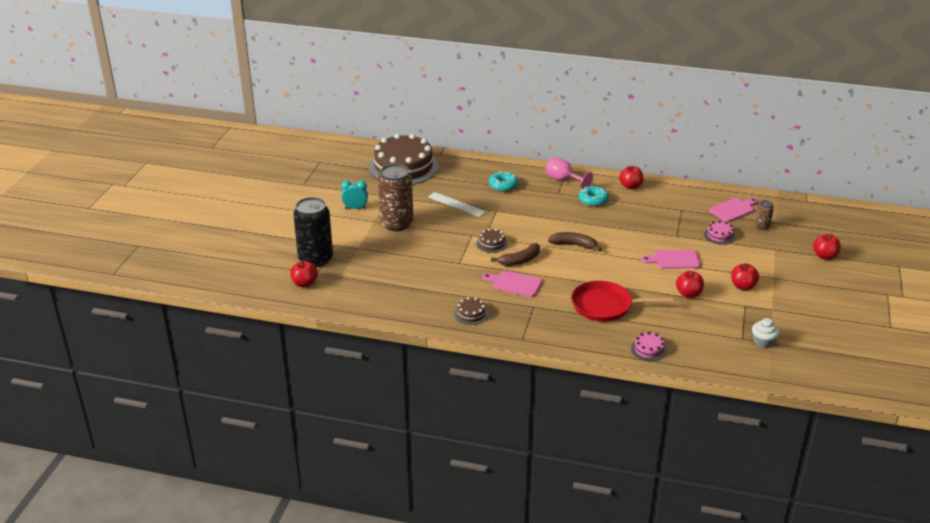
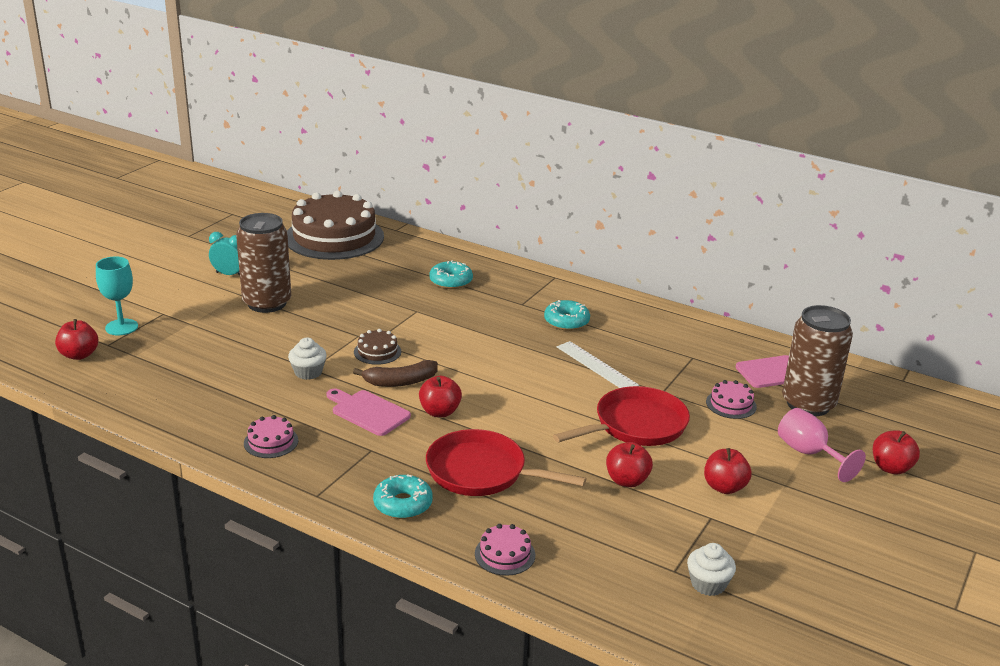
camera: 15 degrees right, 5 degrees down
black can [293,197,333,267] -> turquoise goblet [96,256,138,335]
white ruler [428,192,486,217] -> white ruler moved to [557,341,639,388]
brown cake [454,297,488,325] -> pink cake [244,415,298,458]
pink goblet [546,157,593,189] -> pink goblet moved to [778,408,866,482]
brown banana [548,232,602,252] -> none
red apple [619,166,644,189] -> red apple moved to [419,376,462,417]
pink cutting board [641,250,701,269] -> red pan [553,386,690,446]
brown can [755,200,774,230] -> brown can [782,305,853,416], size x2.24
none -> white cupcake [288,338,327,380]
none -> turquoise donut [373,474,433,519]

